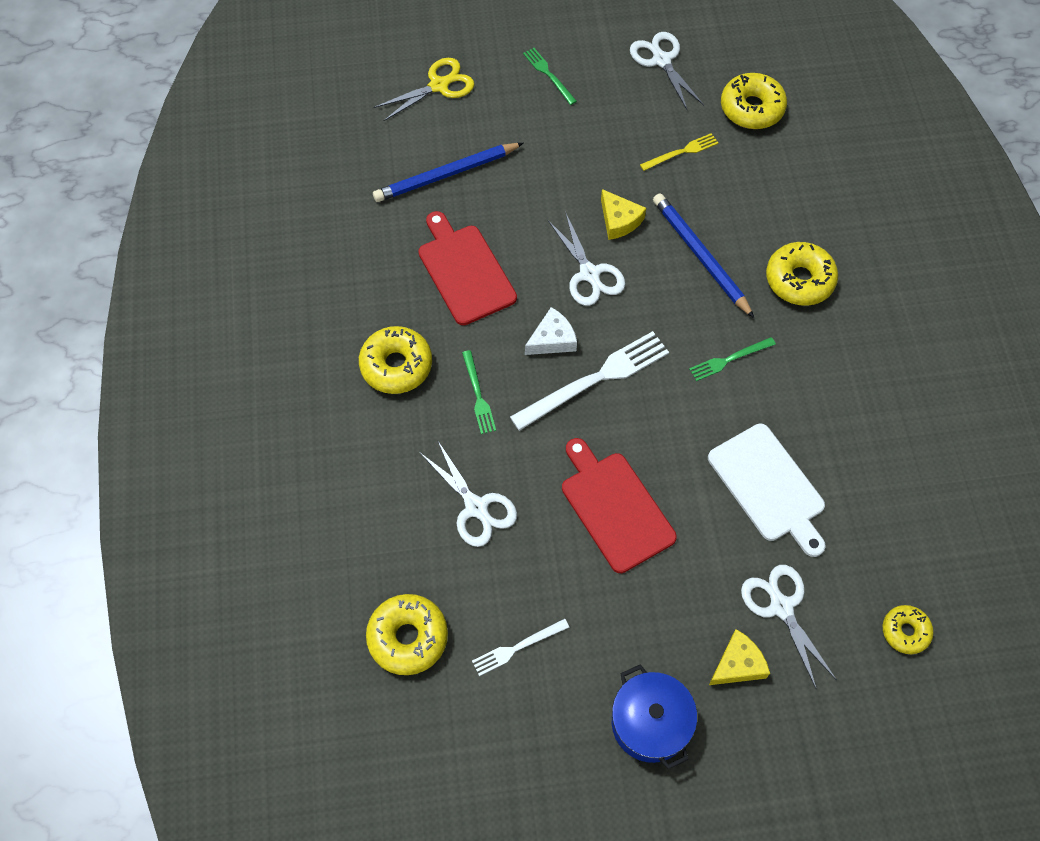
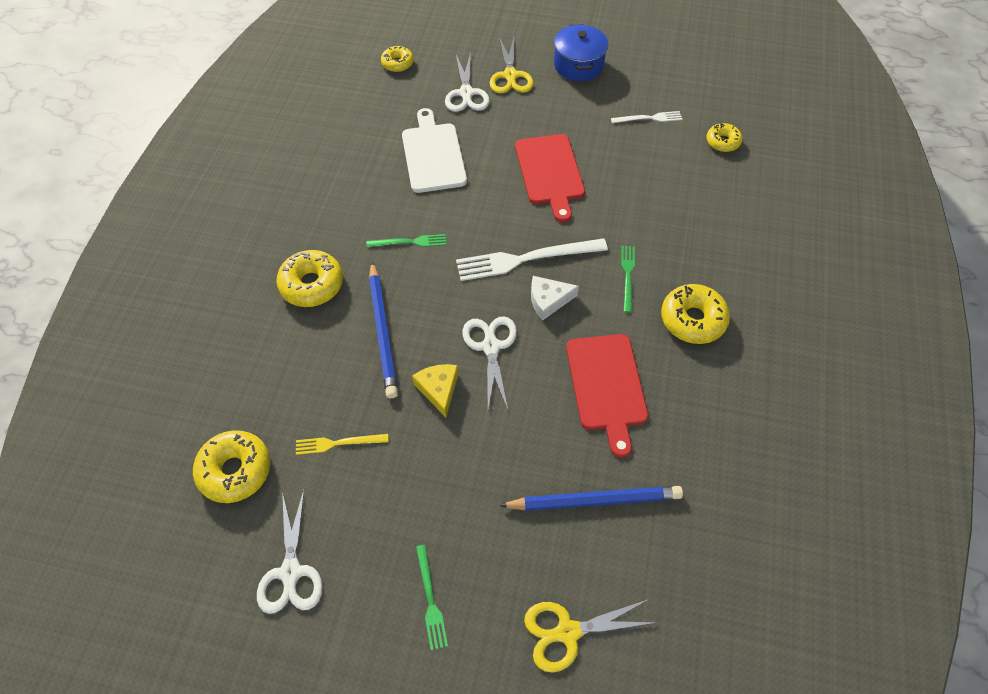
camera: 160 degrees left, 5 degrees down
yellow donut [366,594,448,675] -> yellow donut [706,123,743,152], size x0.61
white scissors [420,441,517,547] -> none
yellow cheese [709,629,770,685] -> yellow scissors [490,37,533,93]

